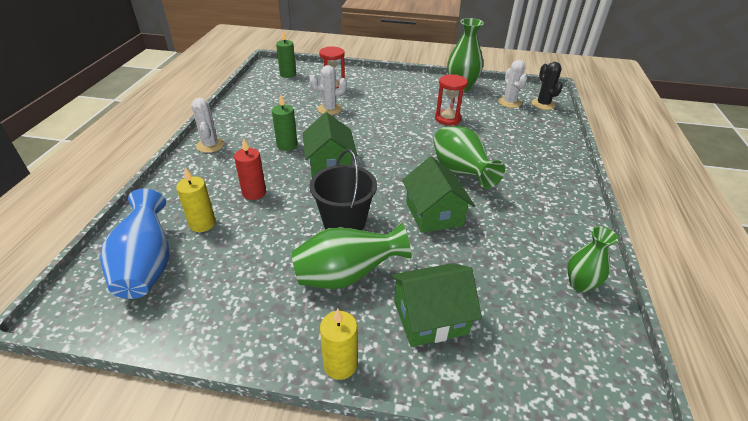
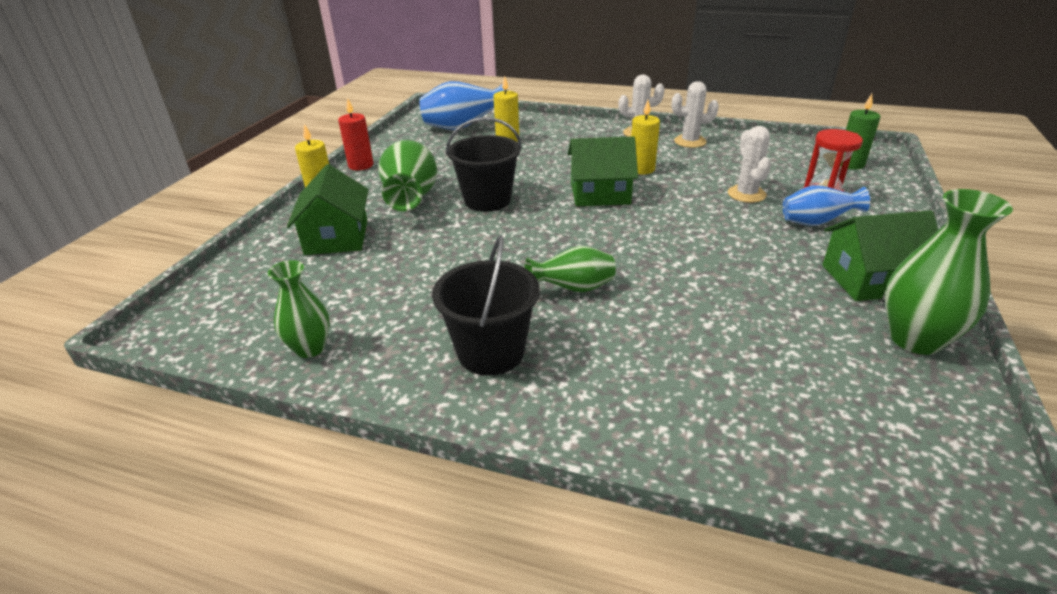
camera: 100 degrees right, 5 degrees down
red candle [234,138,266,200] -> red candle moved to [338,98,373,170]
green candle [272,95,297,151] -> yellow candle [631,100,660,174]
green house [402,156,475,233] -> green house moved to [823,210,938,301]
green vase [433,126,505,189] -> green vase [525,246,616,292], size x0.63
red hourglass [435,74,467,125] -> none
white cactus [498,60,527,108] -> white cactus moved to [672,81,719,148]
black cactus [532,62,563,110] -> none
none -> black bucket [432,235,540,376]
none -> blue vase [783,185,870,226]

